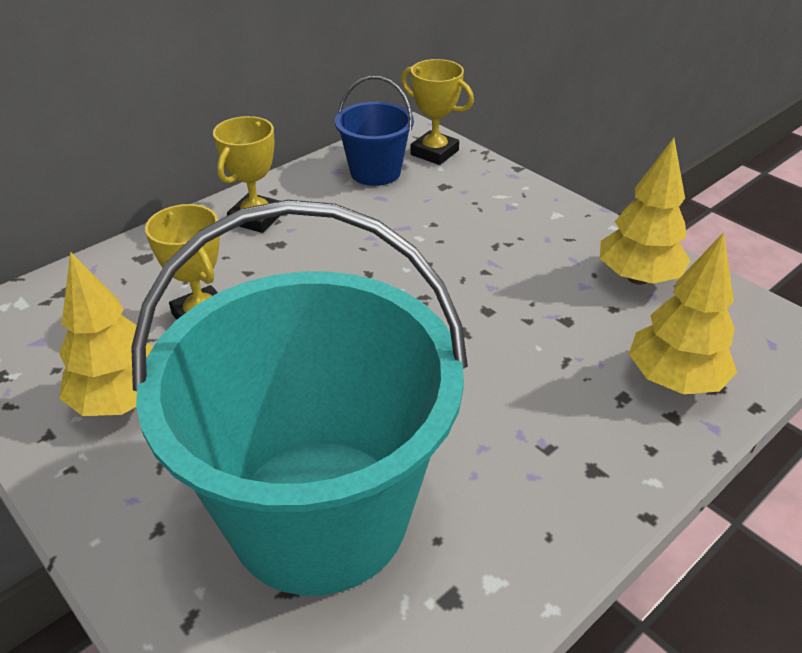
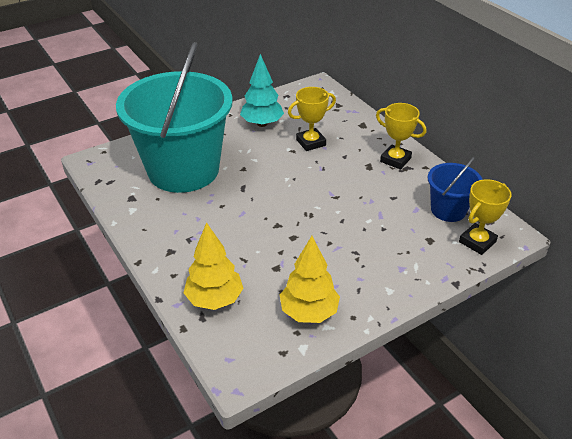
camera: 100 degrees right, 0 degrees up
yellow tree [59,251,154,416] -> turquoise tree [240,54,284,127]

